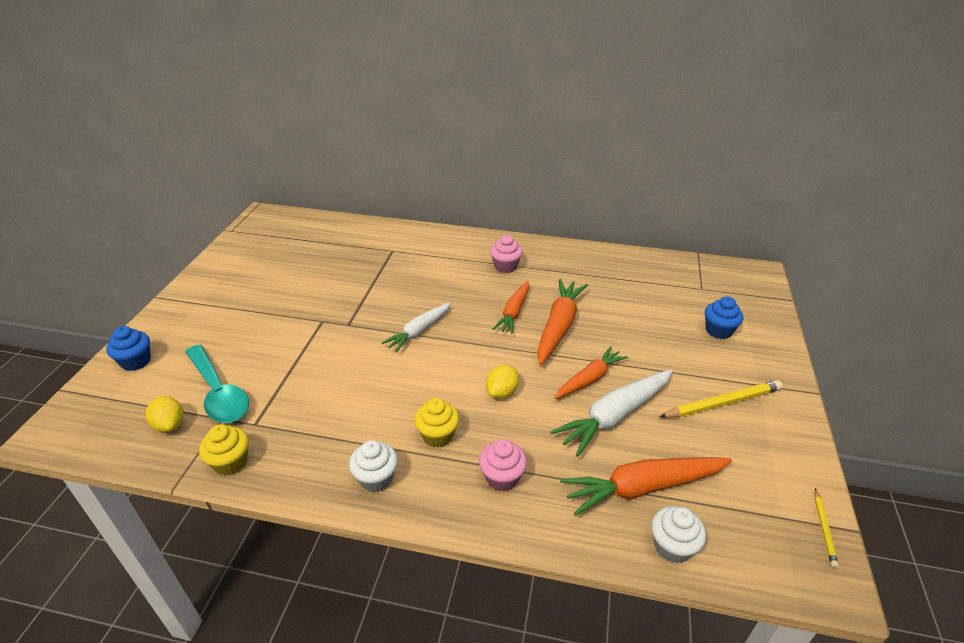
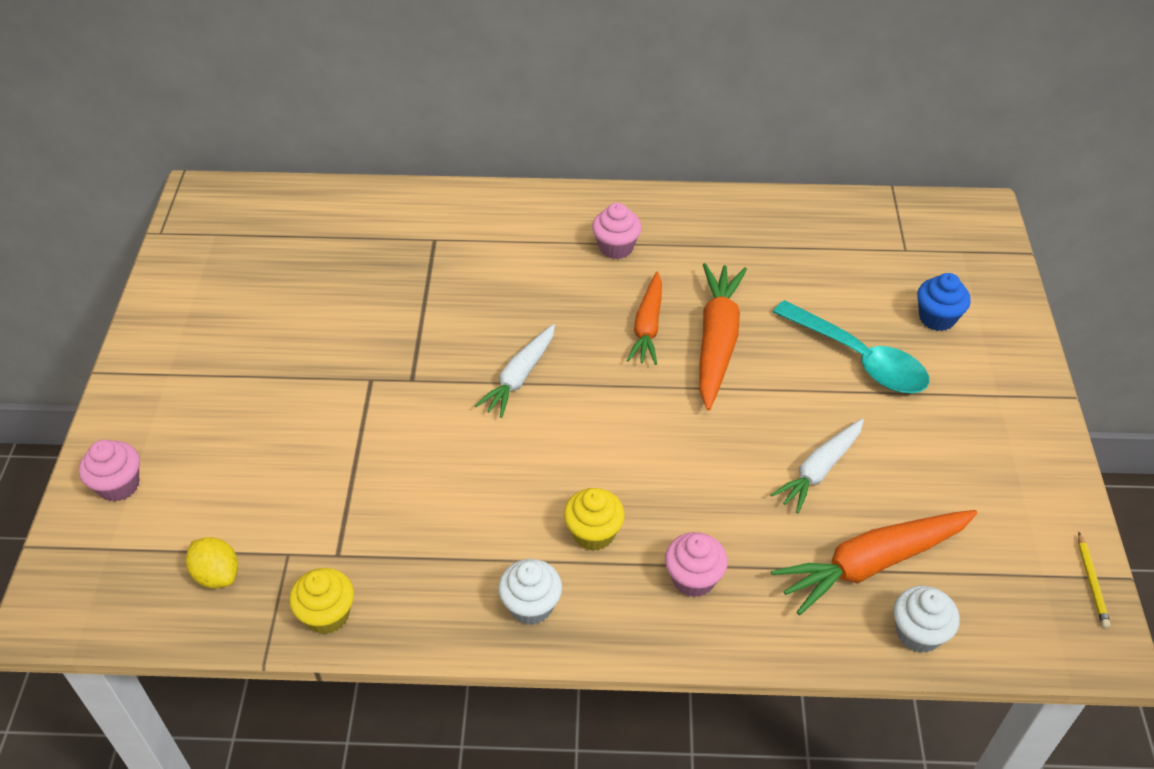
camera: 10 degrees left, 10 degrees up
blue cupcake [106,326,151,371] -> pink cupcake [79,440,140,502]
turquoise spoon [185,345,249,423] -> turquoise spoon moved to [773,300,929,393]
yellow lemon [486,365,519,399] -> none
white carrot [550,369,673,457] -> white carrot [771,419,864,513], size x0.66
orange carrot [555,346,628,399] -> none
yellow pencil [660,380,783,418] -> none

